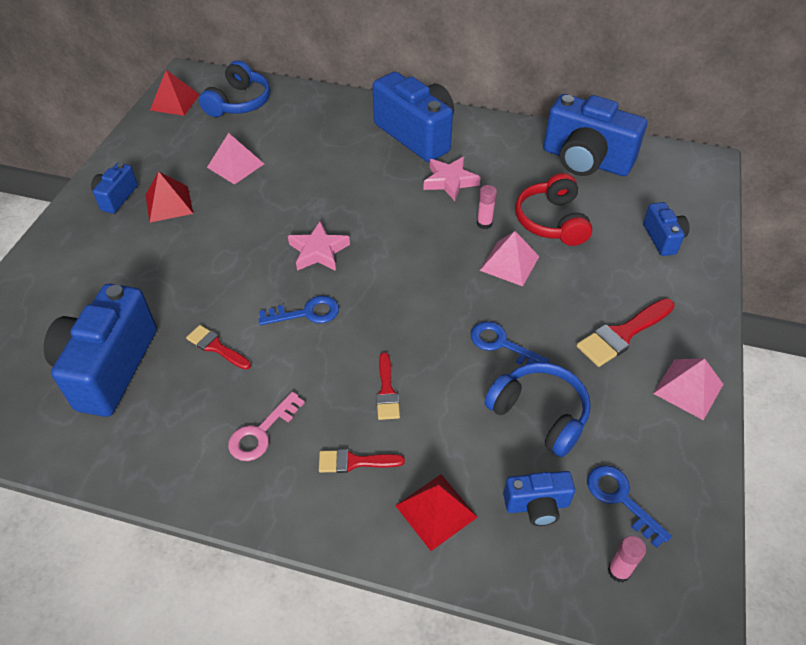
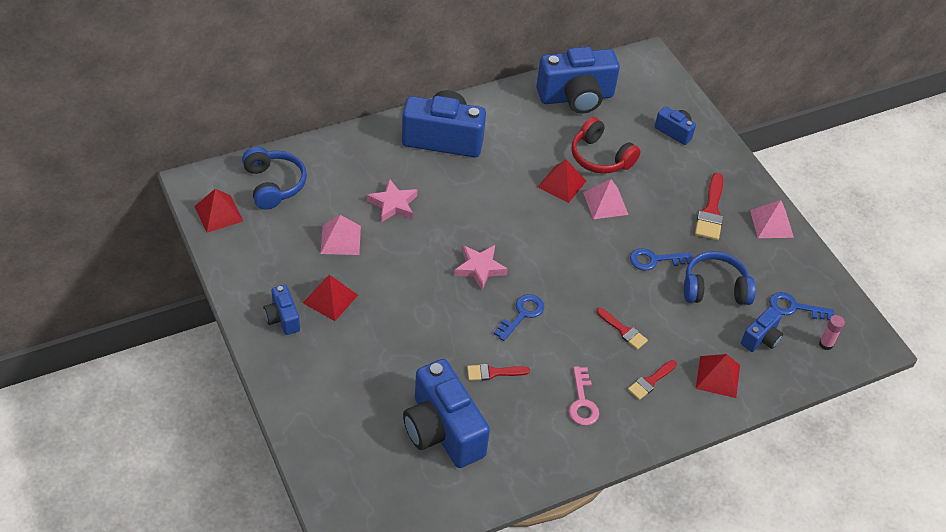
camera: 45 degrees left, 0 degrees up
pink star [423,157,481,201] -> pink star moved to [367,179,418,222]
pink glue stick [477,185,497,229] -> red pyramid [538,159,586,203]

